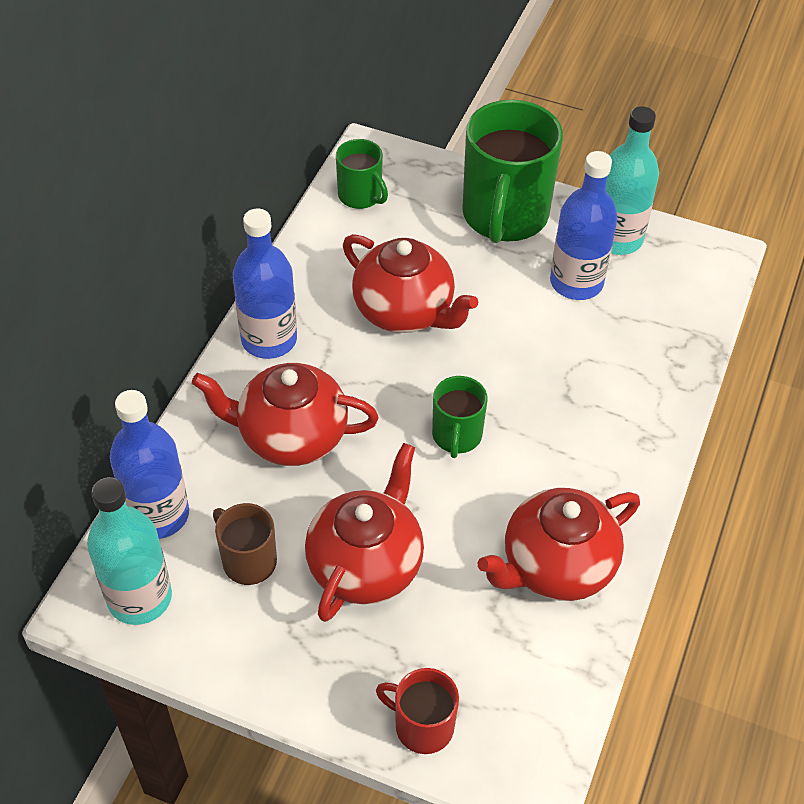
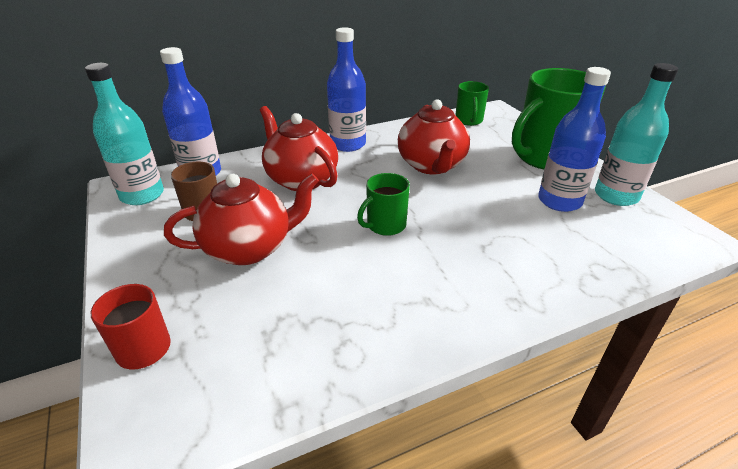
camera: 45 degrees right, 15 degrees down
red teapot [478,488,640,601] -> none

